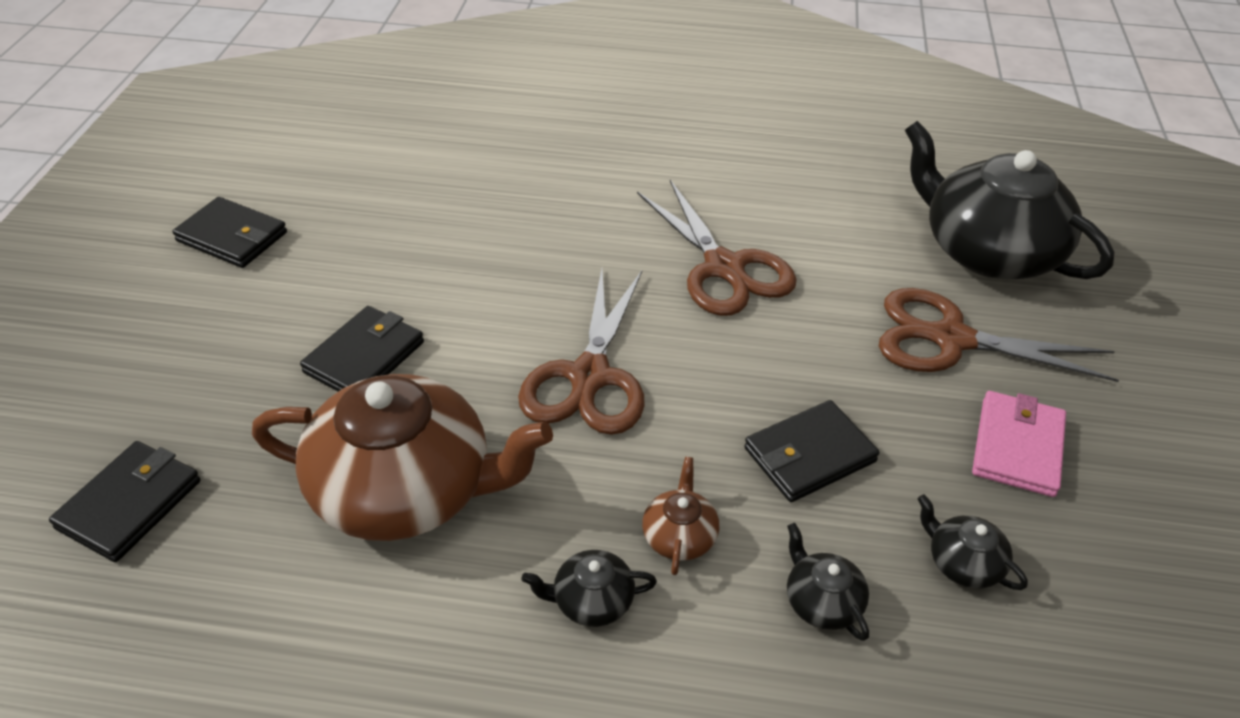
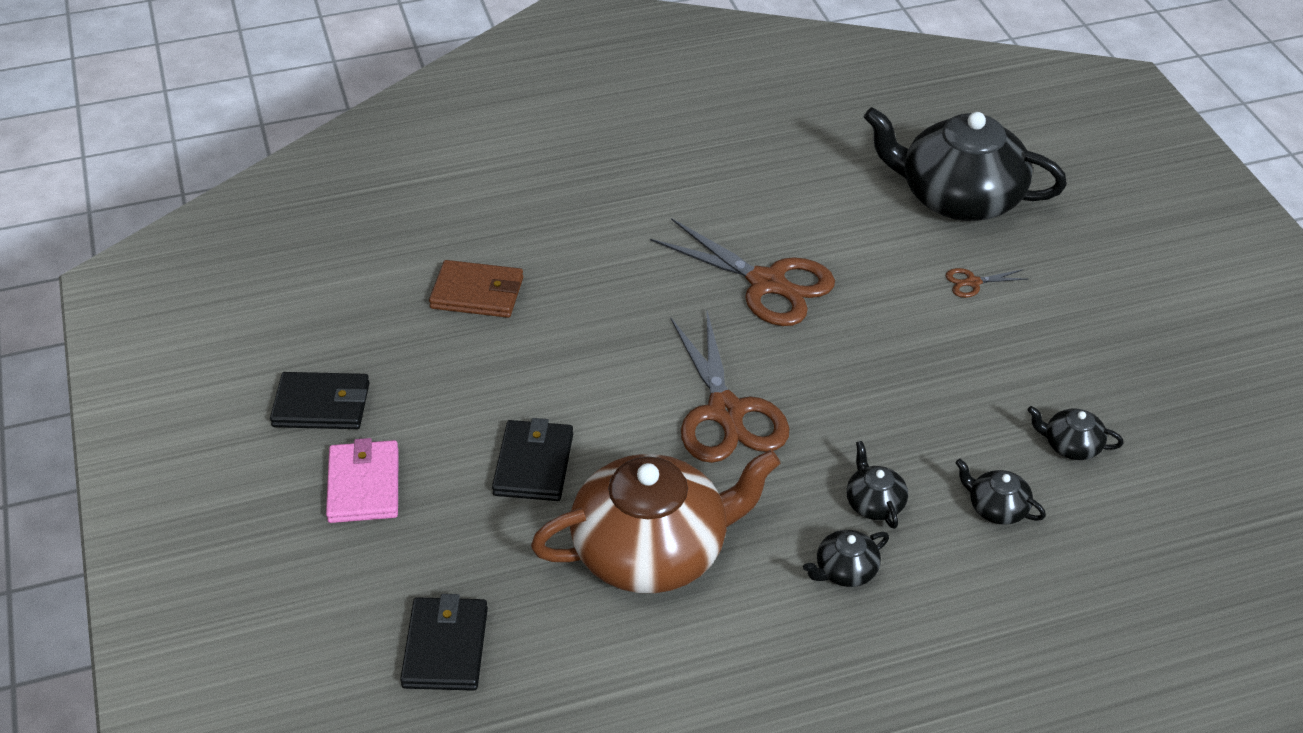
camera: 25 degrees left, 0 degrees up
brown teapot [642,457,719,575] -> black teapot [846,441,908,529]
black wallet [744,400,880,502] -> none
brown scissors [879,288,1119,382] -> brown scissors [946,268,1028,298], size x0.42
pink wallet [972,391,1066,497] -> pink wallet moved to [326,438,399,523]
none -> brown wallet [429,260,523,318]

